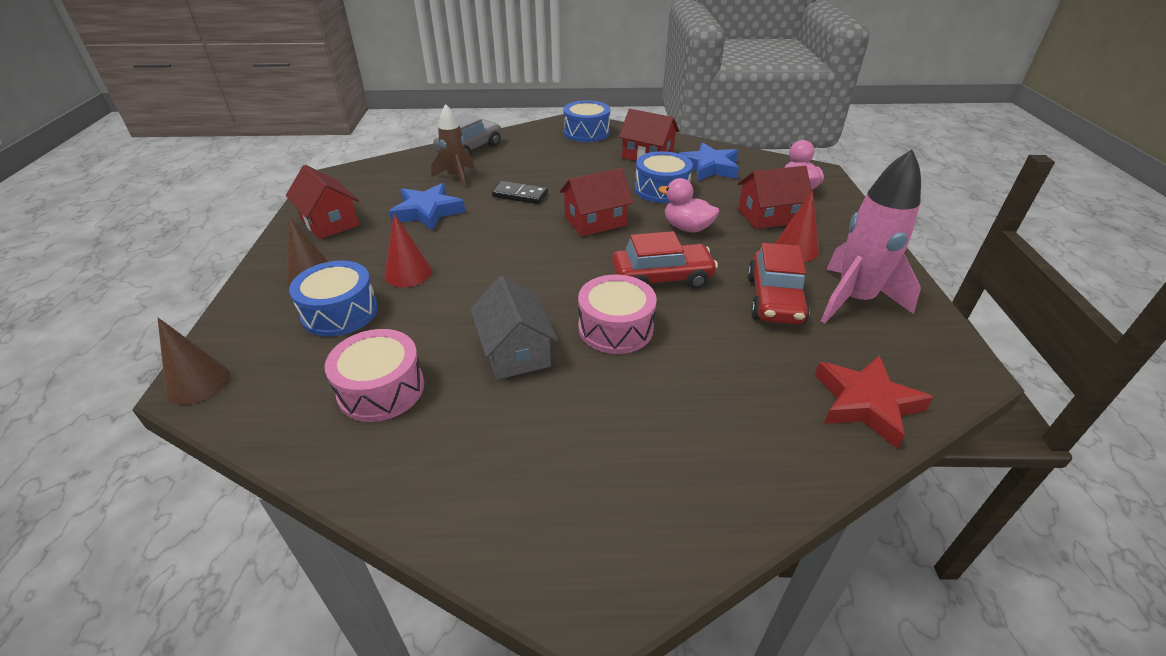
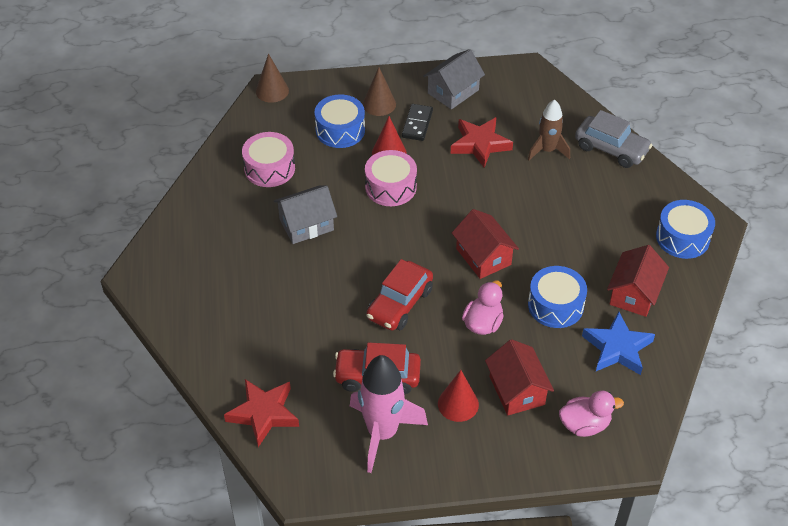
camera: 85 degrees right, 10 degrees up
red house [286,165,359,239] -> grey house [423,49,485,109]
blue star [389,183,465,230] -> red star [450,117,513,168]
black domino [492,181,548,204] -> black domino moved to [402,104,433,141]
pink drum [578,275,657,354] -> pink drum moved to [365,150,417,206]
red car [612,231,718,289] -> red car turned 45 degrees clockwise [366,259,433,331]

